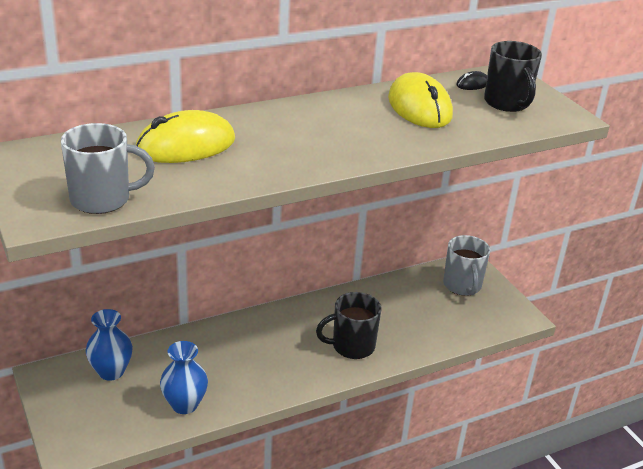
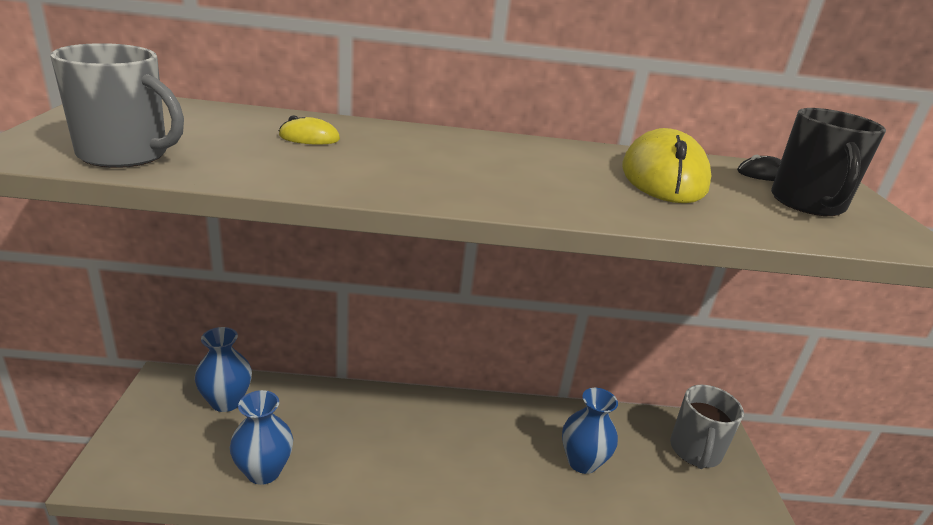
camera: 25 degrees right, 5 degrees down
yellow mouse [136,110,235,163] -> yellow mouse [279,115,340,145], size x0.44
black mug [316,292,381,359] -> none
none -> blue vase [562,388,618,474]

